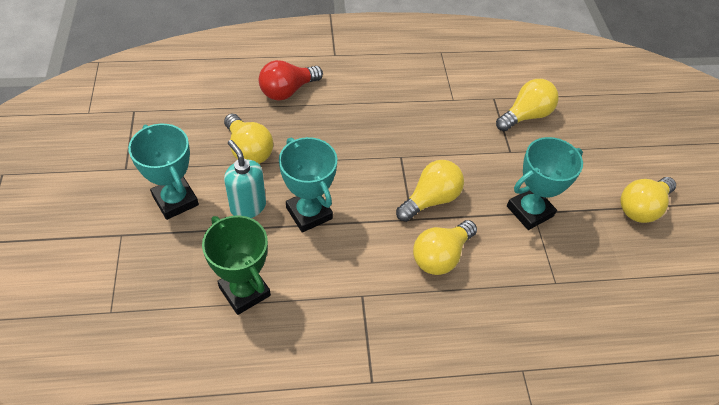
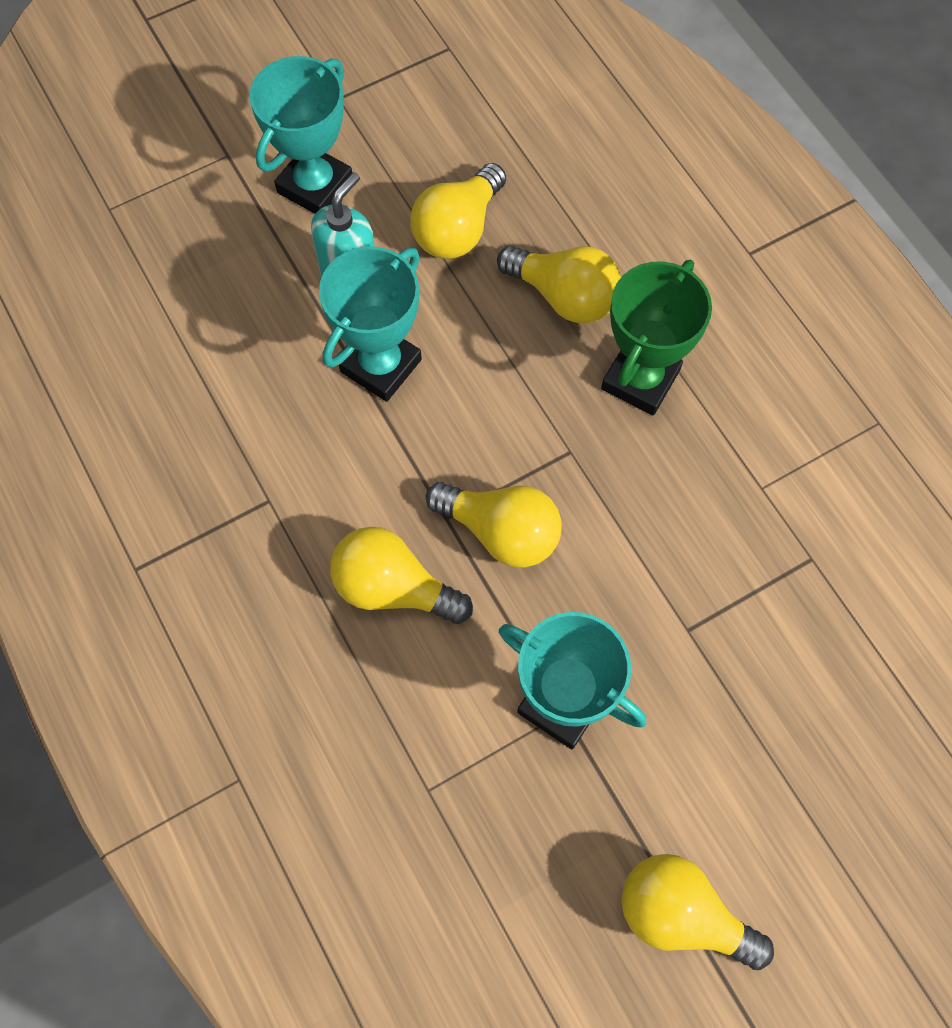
camera: 70 degrees right, 15 degrees up
green trophy [202,215,271,315] -> green trophy moved to [601,260,712,415]
red light bulb [259,60,323,101] -> none
yellow light bulb [496,79,559,131] -> yellow light bulb moved to [497,245,621,323]

